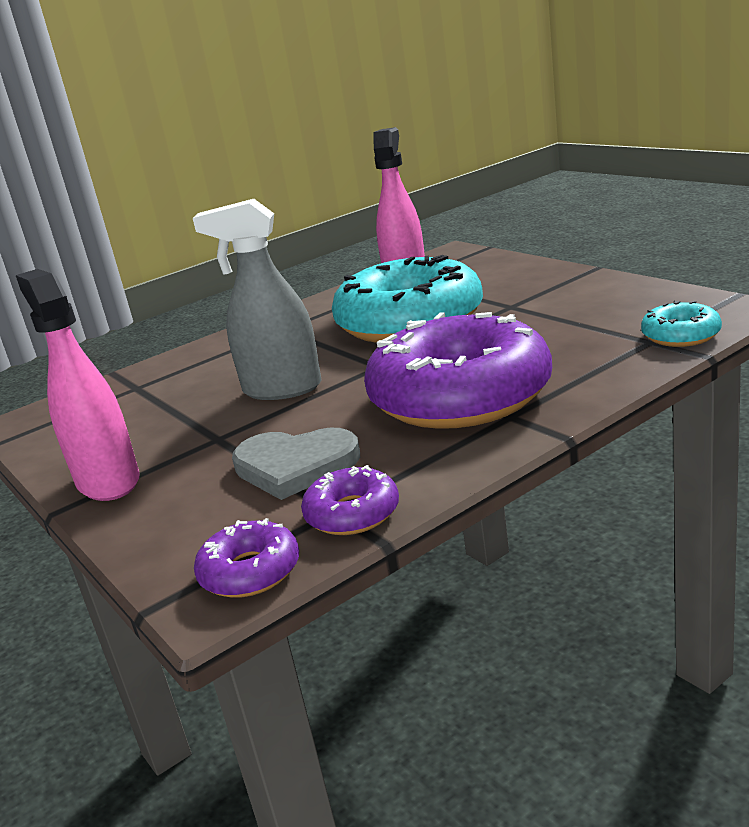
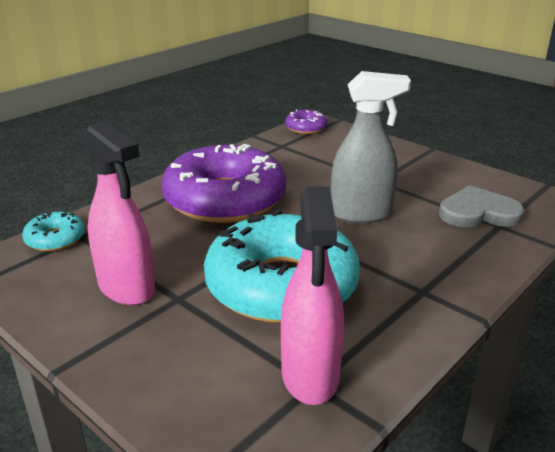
camera: 165 degrees right, 5 degrees up
pink spray bottle [16,269,140,501] -> pink spray bottle moved to [83,121,155,305]
grey heart [232,428,360,500] -> grey heart moved to [439,185,524,228]
purple donut [301,465,399,535] -> none

